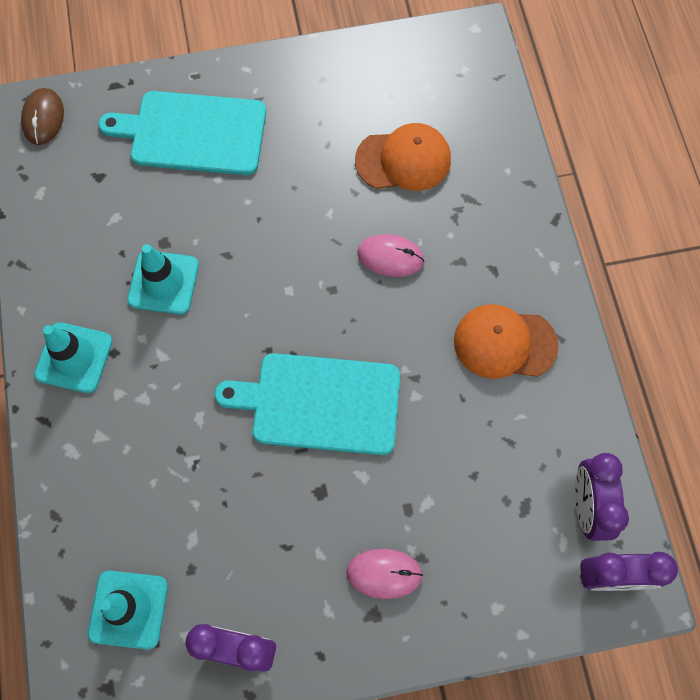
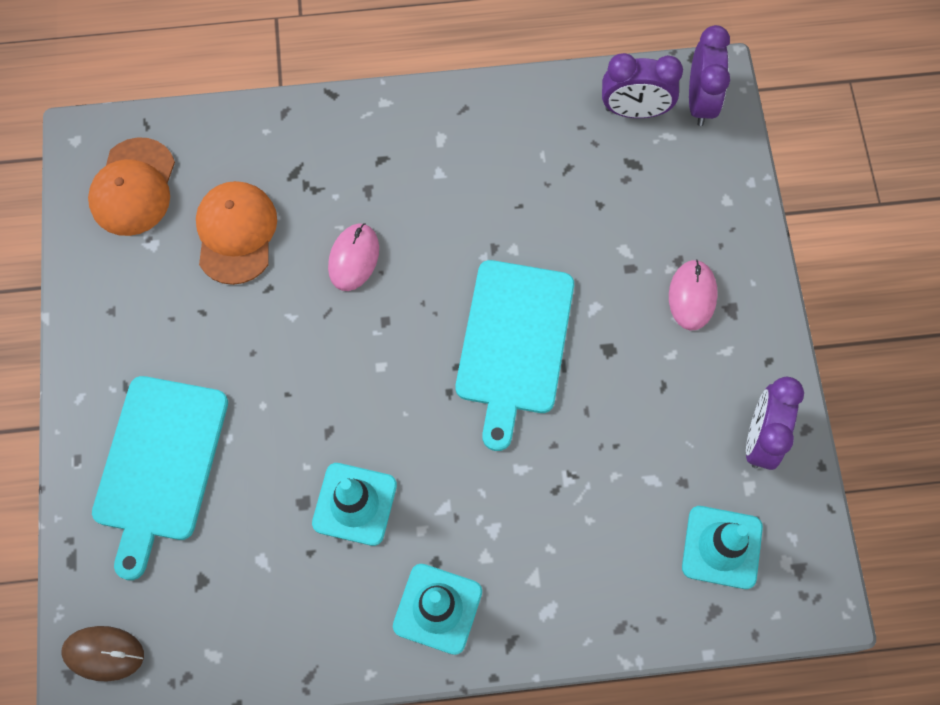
camera: 85 degrees left, 0 degrees up
orange cap [454,304,559,379] -> orange cap moved to [88,137,175,236]

